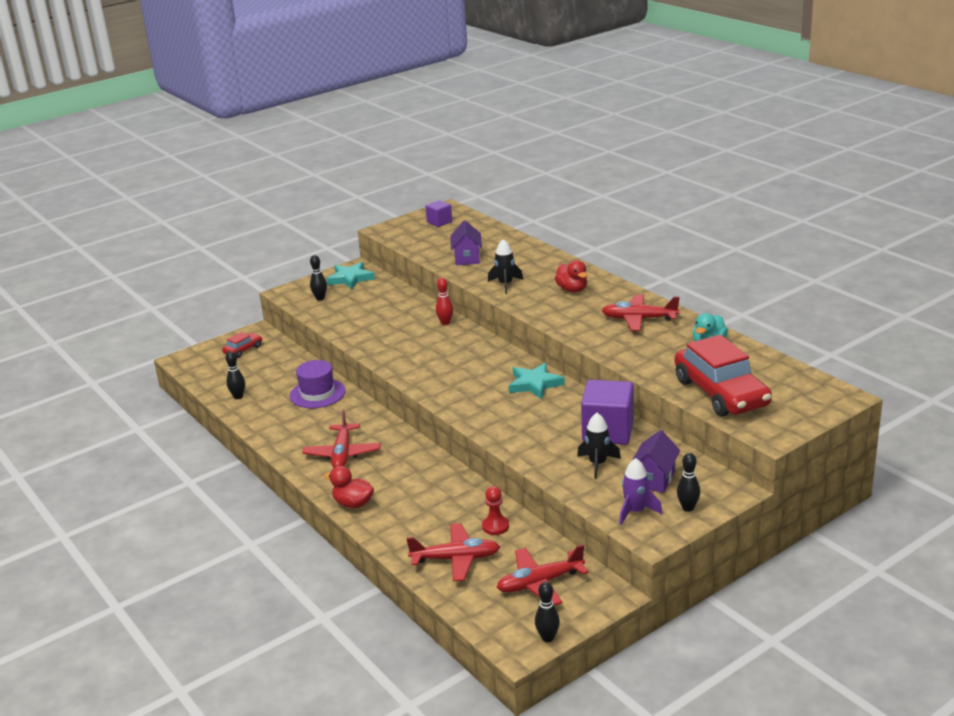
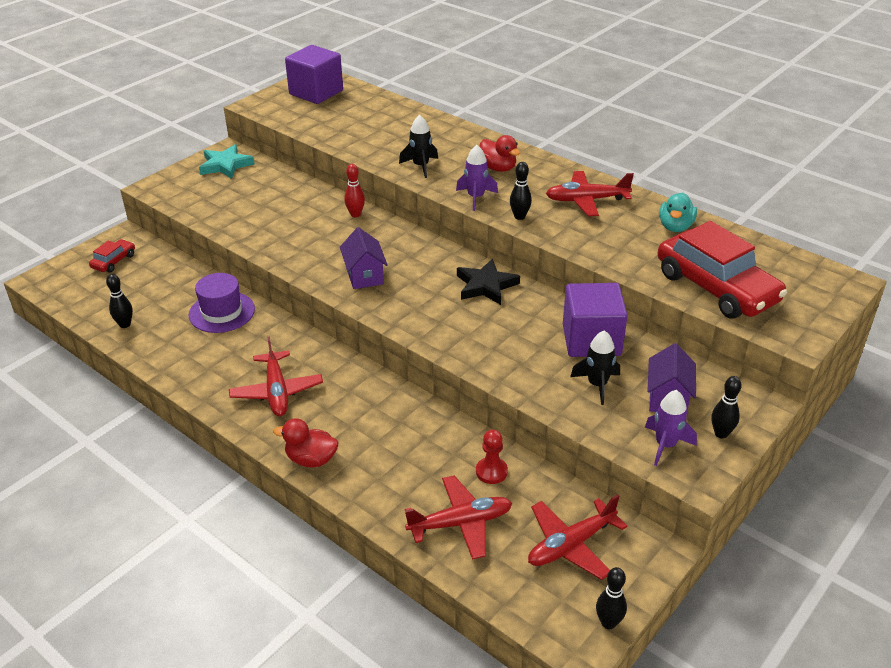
camera: 15 degrees left, 10 degrees up
black bowling pin [310,255,327,301] -> black bowling pin moved to [510,162,532,220]
purple cube [425,200,452,227] -> purple cube [285,45,343,104], size x1.87
purple house [450,220,482,265] -> purple house moved to [340,227,388,289]
turquoise star [509,363,565,400] -> black star [457,259,520,305]
none -> purple rocket [456,145,498,211]

